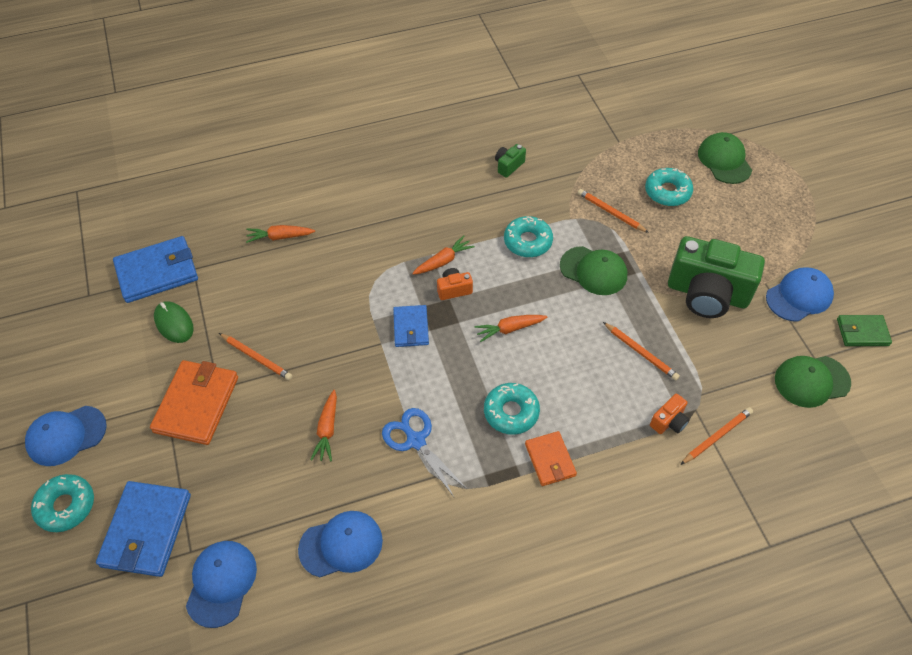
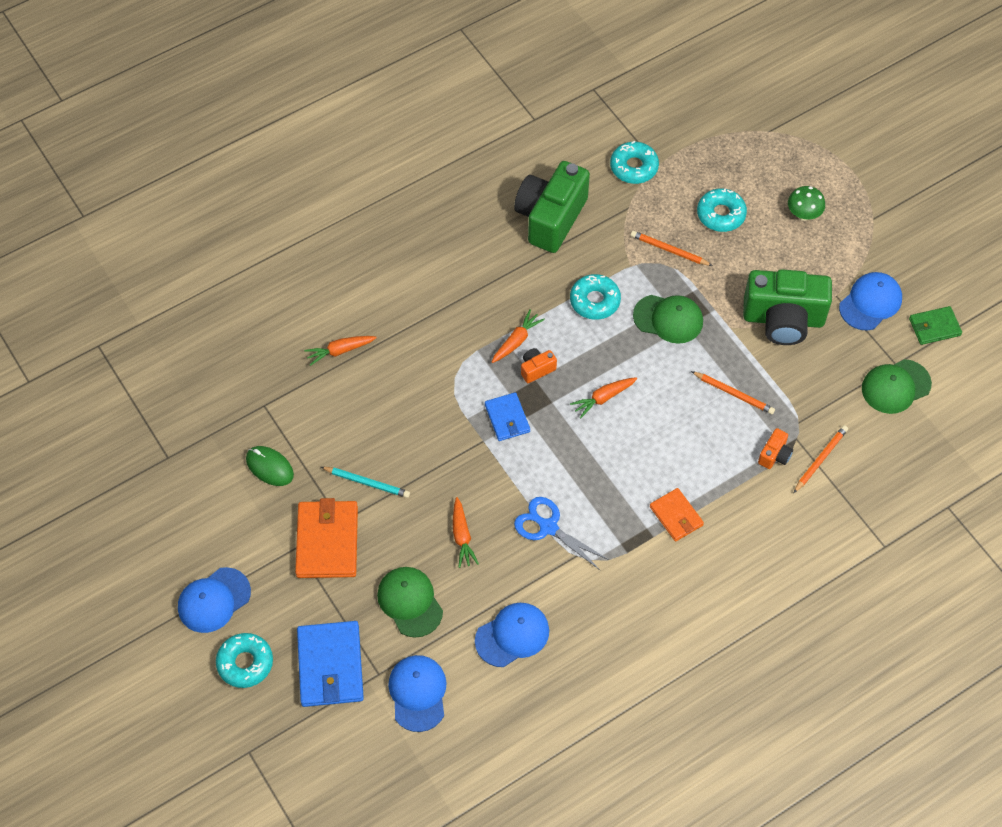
camera: 15 degrees left, 5 degrees up
blue wallet [113,236,198,303] -> none
orange pencil [219,333,292,380] -> turquoise pencil [321,467,410,498]
turquoise donut [484,383,540,435] -> turquoise donut moved to [610,141,659,184]
green camera [495,144,526,178] -> green camera [514,161,590,253], size x2.38
green cap [698,132,752,184] -> green cap moved to [377,567,443,637]
none -> green mushroom [788,186,825,221]

